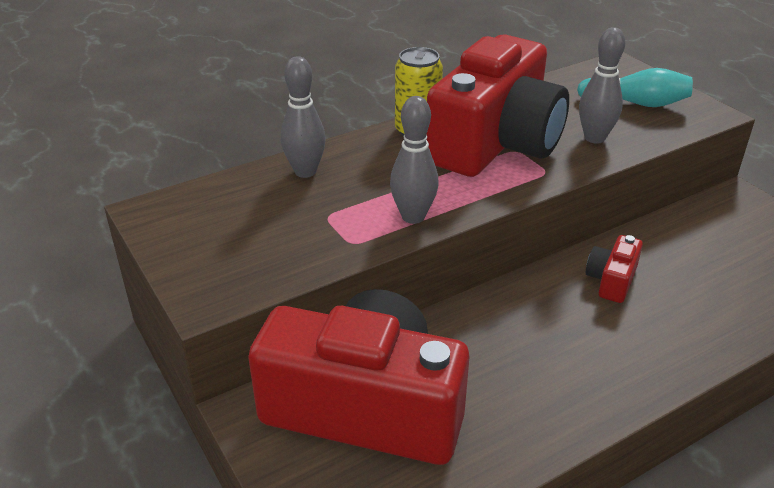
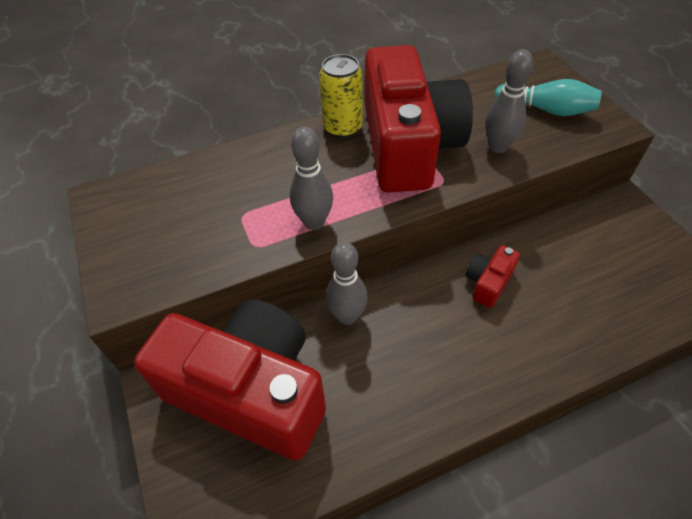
camera: 10 degrees right, 15 degrees up
grey bowling pin [281,56,326,178] -> grey bowling pin moved to [326,242,368,325]
red camera [426,35,569,177] -> red camera turned 45 degrees counterclockwise [365,45,473,193]

